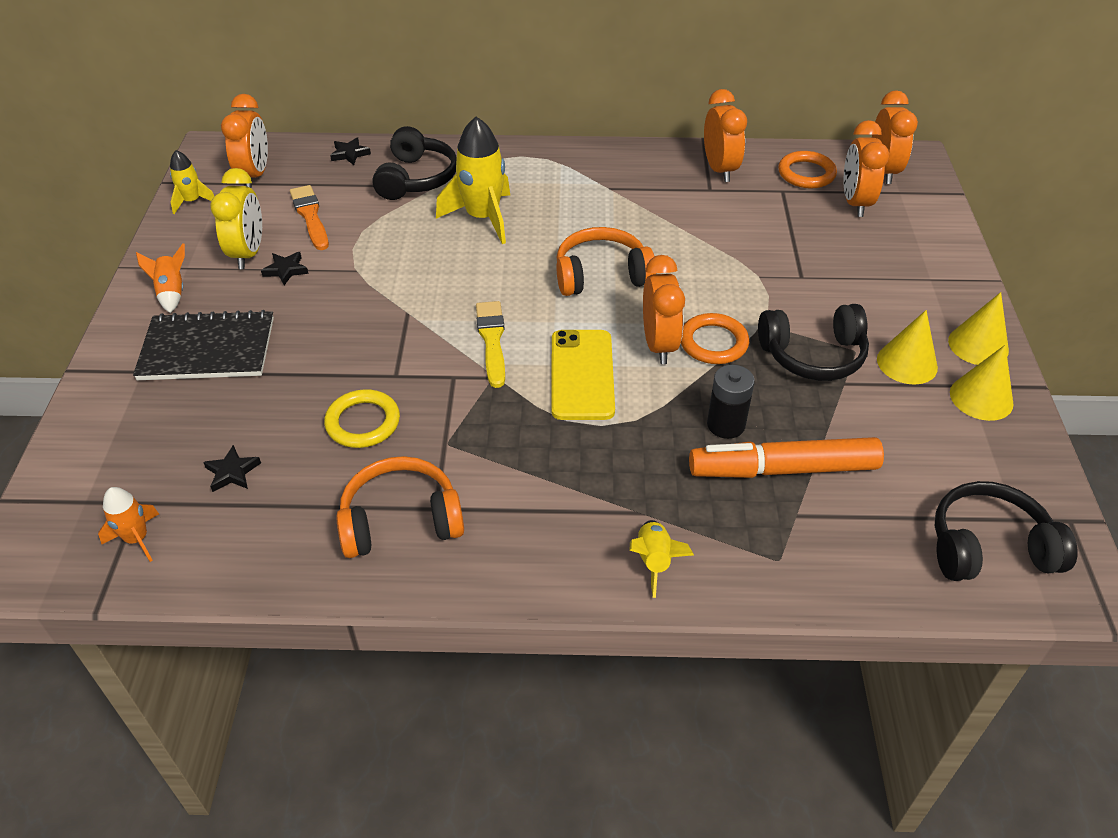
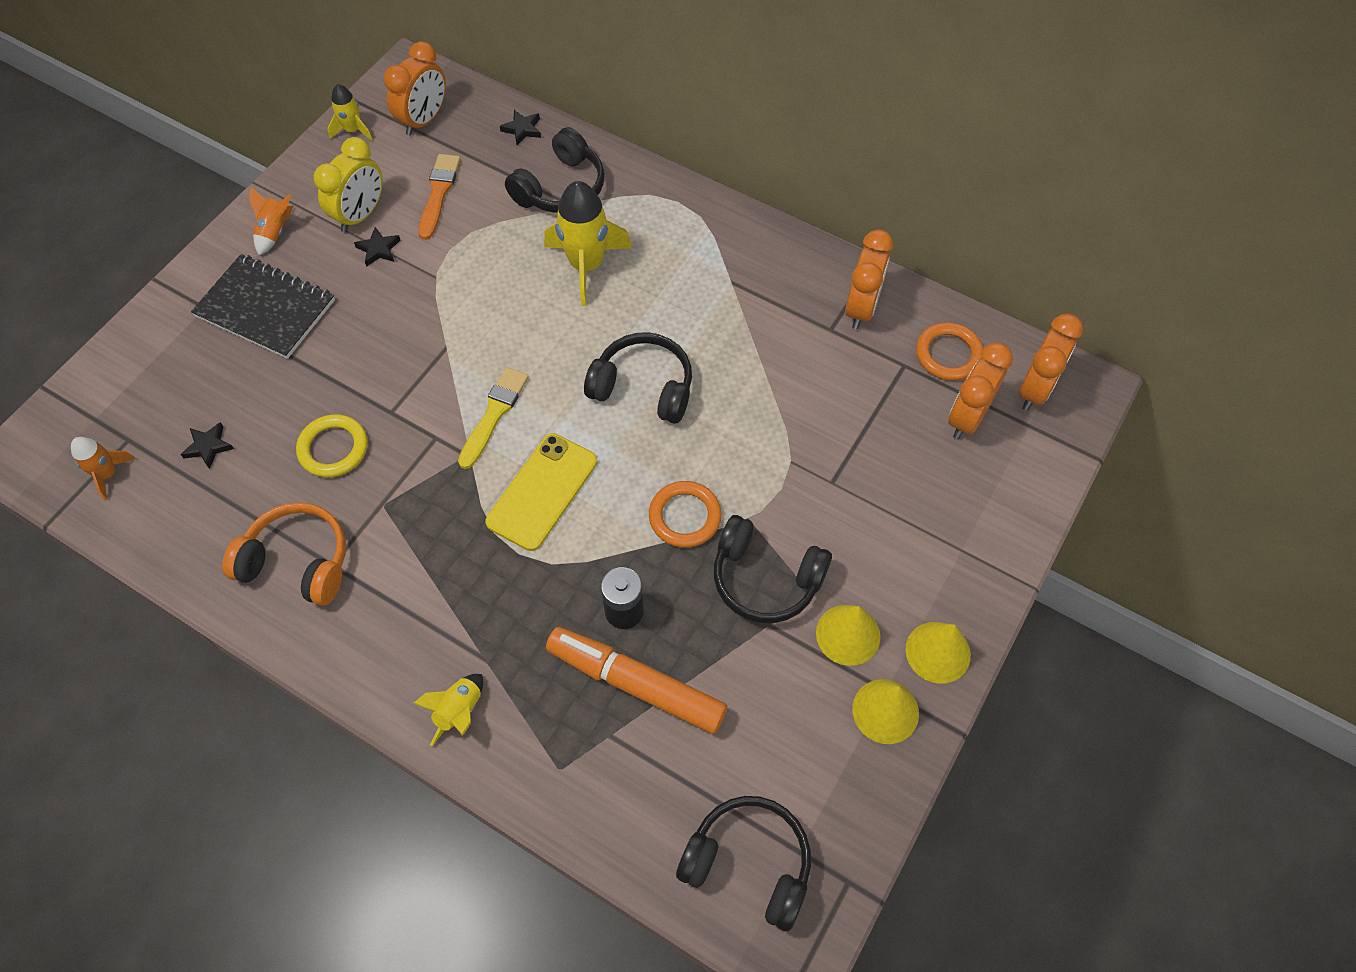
camera: 30 degrees right, 15 degrees up
orange headphones [556,227,656,296] -> black headphones [584,332,692,424]
orange clock [643,255,685,364] -> none

